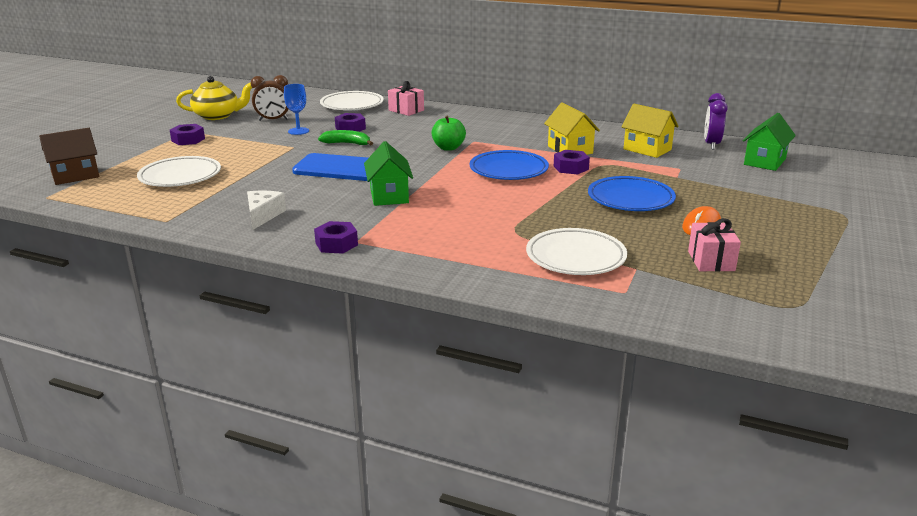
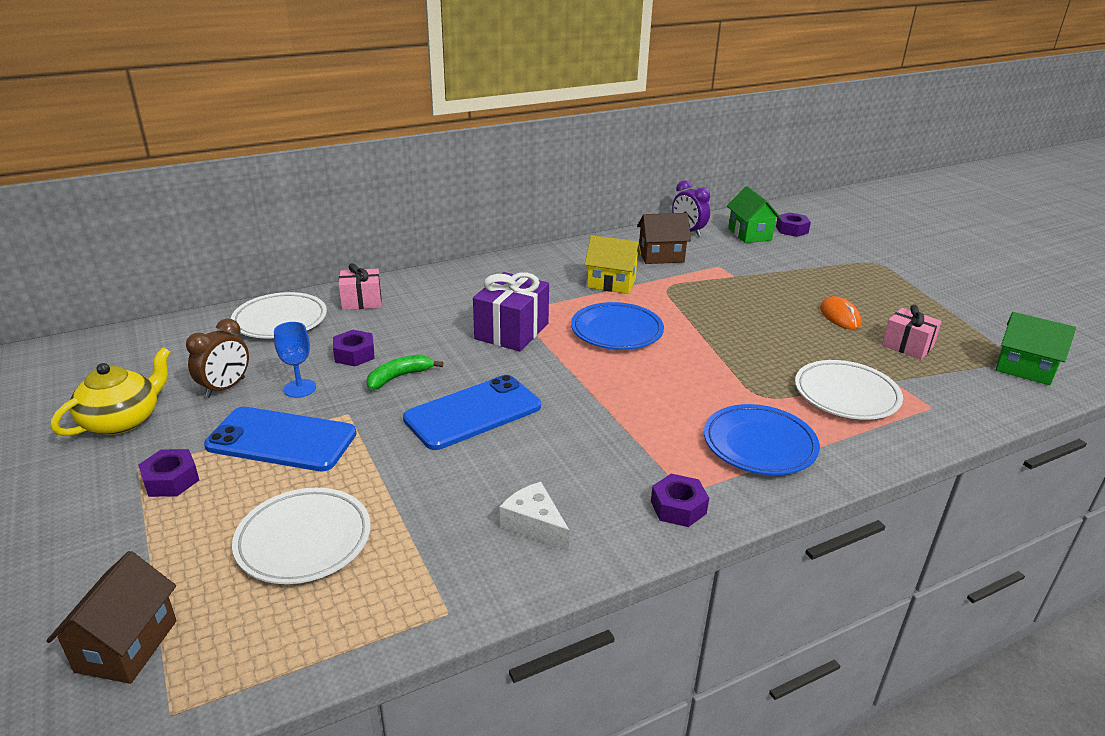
camera: 50 degrees left, 5 degrees up
green house [364,141,413,206] -> green house moved to [996,312,1076,385]
green apple [431,116,466,151] -> purple gift [473,272,549,351]
purple nut [554,150,590,175] -> purple nut moved to [776,212,811,237]
blue plate [588,176,676,211] -> blue plate moved to [704,404,820,475]
yellow house [621,104,679,158] -> brown house [637,213,691,264]
none -> blue phone [204,407,356,471]

